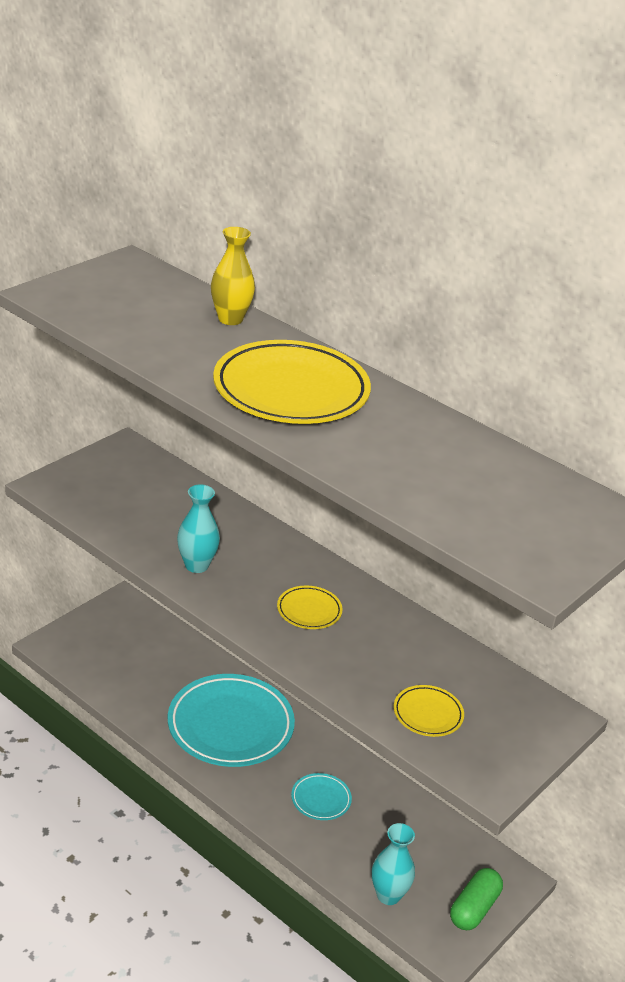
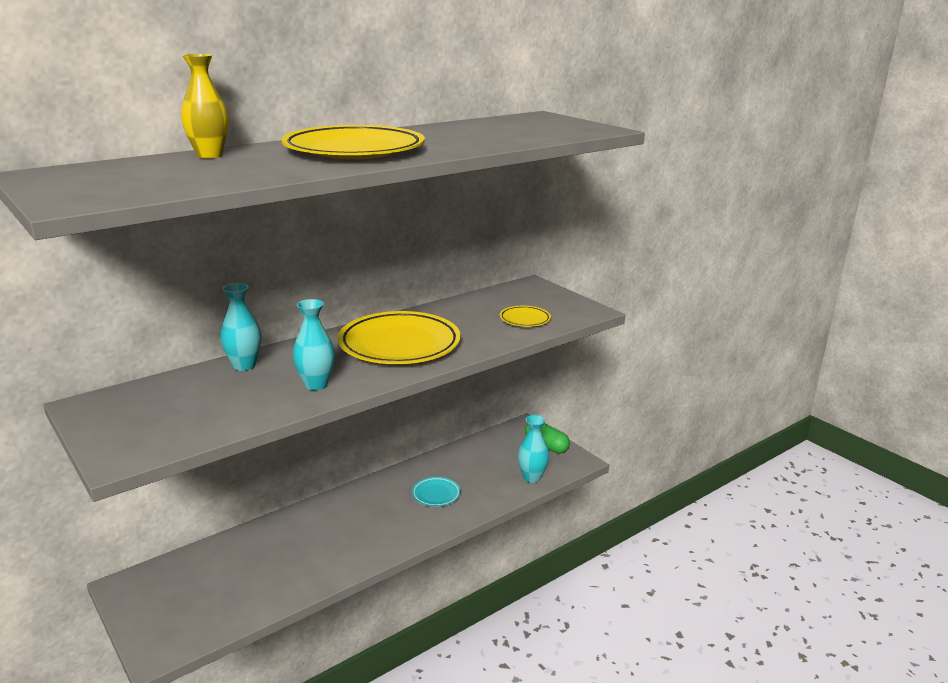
camera: 75 degrees left, 10 degrees down
turquoise plate [168,674,295,767] -> none
yellow plate [277,586,343,629] -> yellow plate [338,311,461,364], size x2.20
none -> turquoise vase [220,283,262,371]

